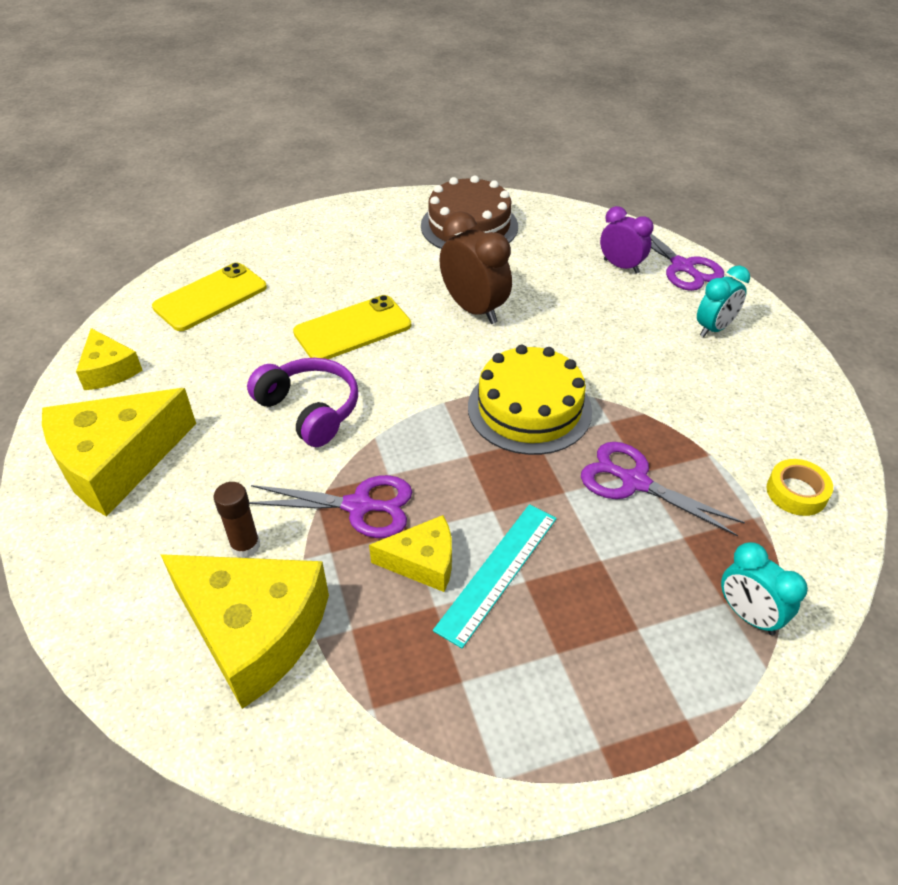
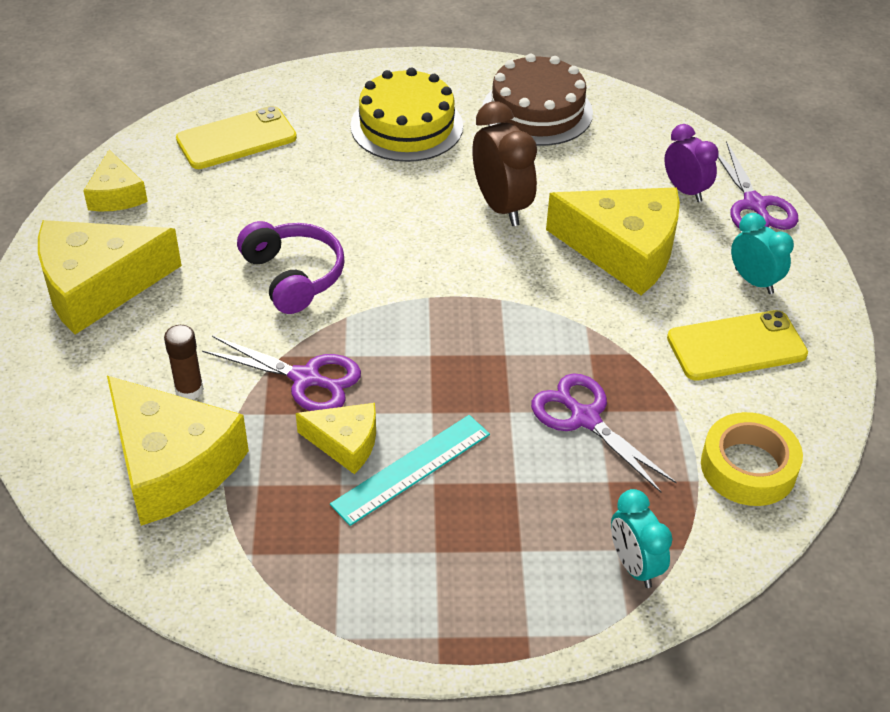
camera: 15 degrees right, 0 degrees up
yellow phone [293,295,411,359] -> yellow phone moved to [667,310,808,381]
yellow cake [468,345,592,455] -> yellow cake moved to [350,67,463,162]
turquoise clock [697,265,750,337] -> turquoise clock turned 105 degrees counterclockwise [731,213,794,294]
yellow tape [766,459,833,516] -> yellow tape [701,412,803,506], size x1.53
none -> yellow cheese [546,187,680,295]

